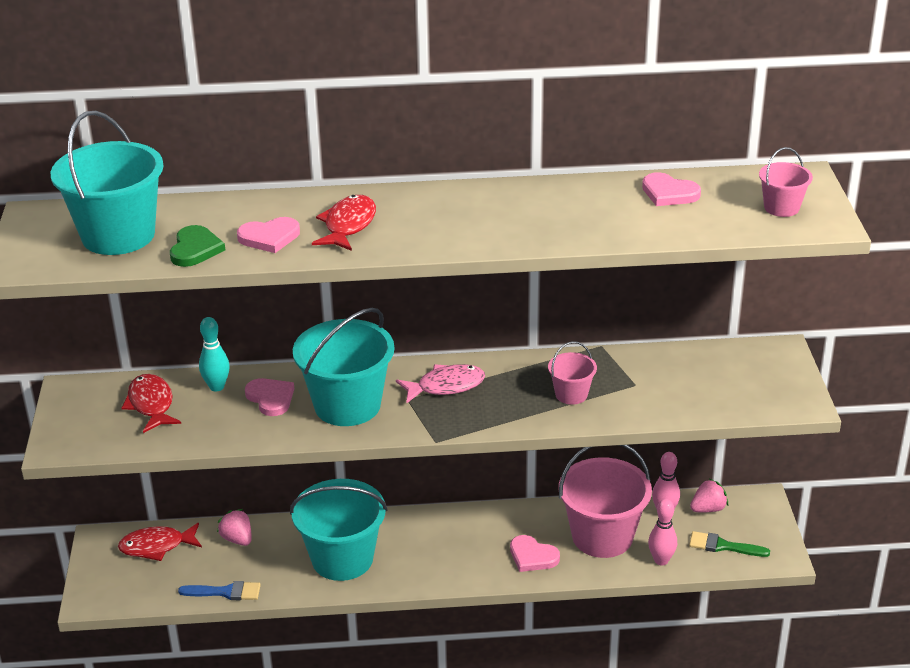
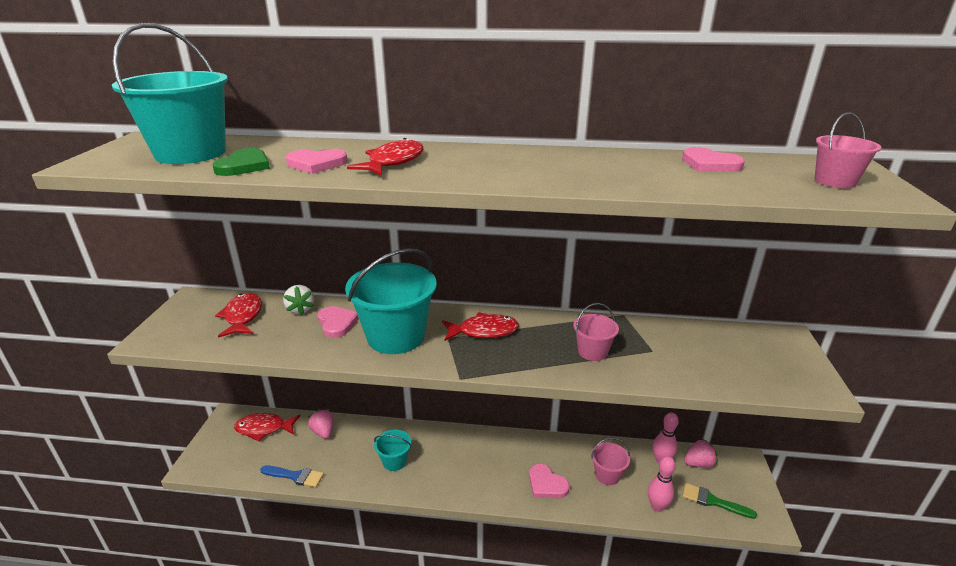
camera: 10 degrees right, 5 degrees down
turquoise bowling pin [199,317,230,391] -> white strawberry [283,285,314,315]
turquoise bucket [290,479,388,581] -> turquoise bucket [374,430,412,471], size x0.49
pink fish [396,364,485,404] -> red fish [442,312,519,341]
pink bucket [559,445,652,558] -> pink bucket [591,437,630,485], size x0.49

